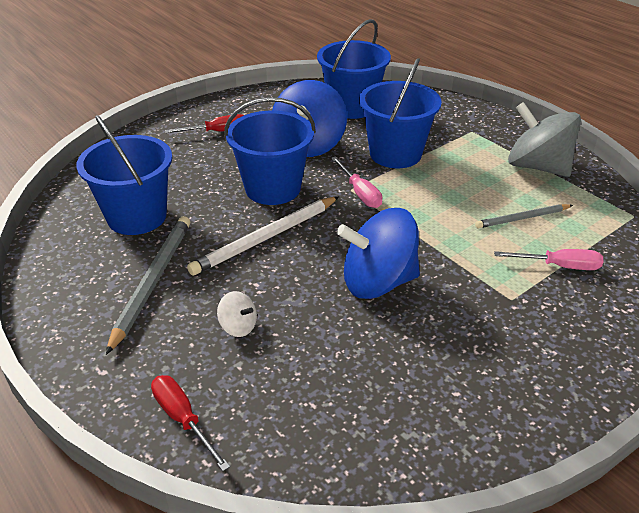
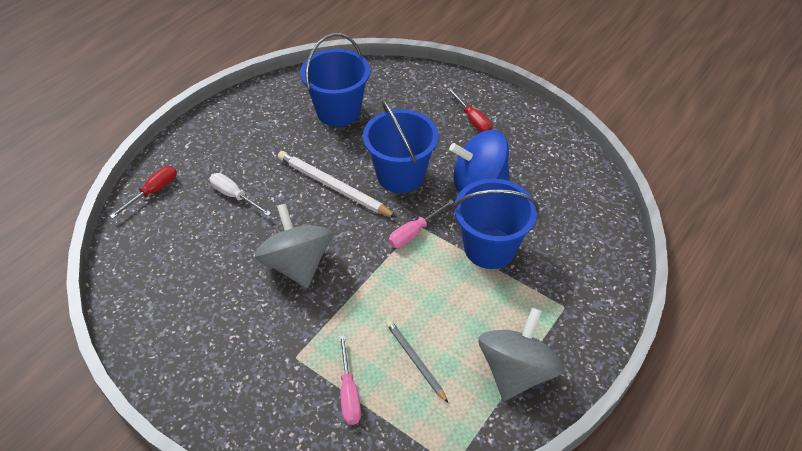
camera: 75 degrees right, 10 degrees up
grey pencil [106,216,190,355] -> none
white spinning top [217,291,257,337] -> white screwdriver [209,173,271,216]
blue bucket [317,19,391,119] -> none
blue spinning top [337,208,420,299] -> grey spinning top [255,203,332,288]

